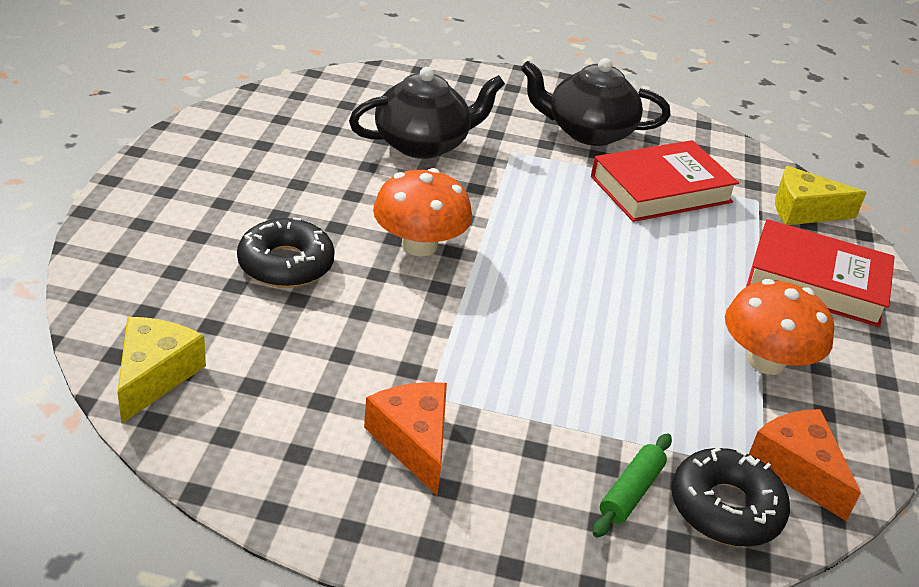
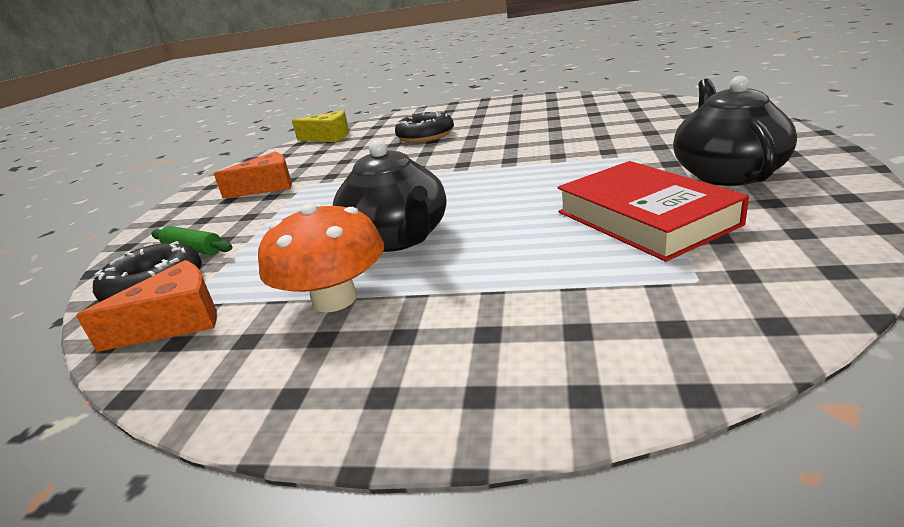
camera: 95 degrees right, 10 degrees down
black teapot [349,67,505,159] -> black teapot moved to [333,140,446,252]
orange mushroom [373,168,472,256] -> none
red book [746,219,895,327] -> none
yellow cheese [775,166,866,225] -> none

